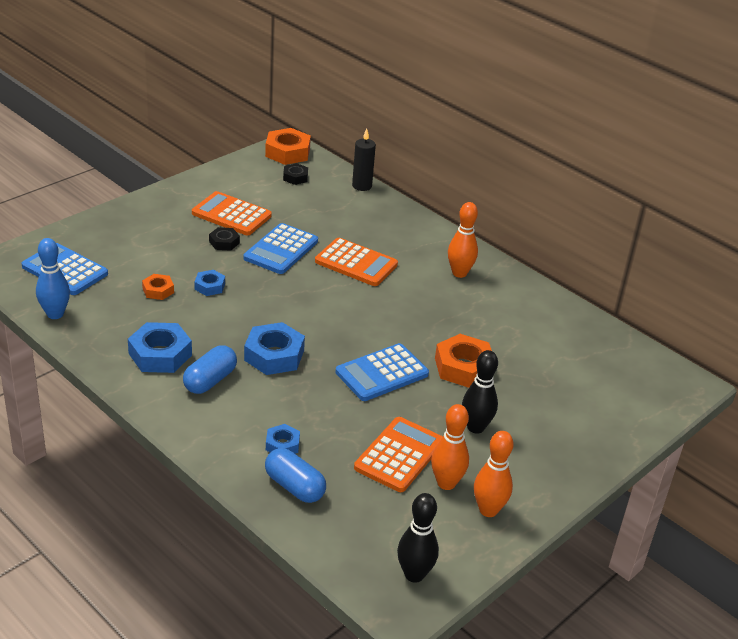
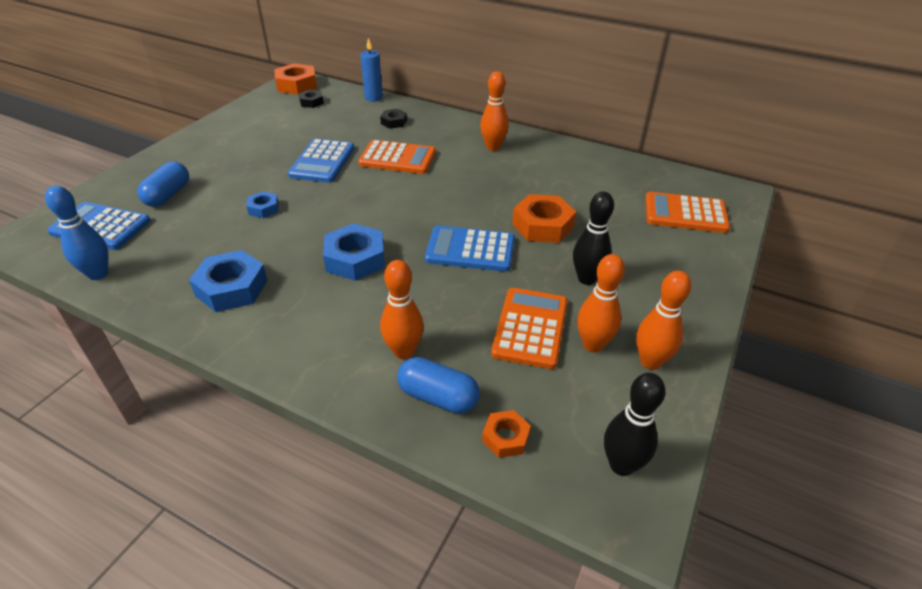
camera: 15 degrees left, 5 degrees up
orange nut [142,274,174,300] -> orange nut moved to [482,410,531,458]
blue capsule [183,345,237,394] -> blue capsule moved to [137,162,189,207]
orange calculator [192,191,272,235] -> orange calculator moved to [645,192,730,233]
black nut [209,227,240,251] -> black nut moved to [380,109,407,129]
blue nut [266,424,300,454] -> orange bowling pin [380,260,424,359]
blue calculator [336,343,429,401] -> blue calculator turned 60 degrees clockwise [425,226,515,272]
black candle [352,129,376,191] -> blue candle [360,38,383,102]

